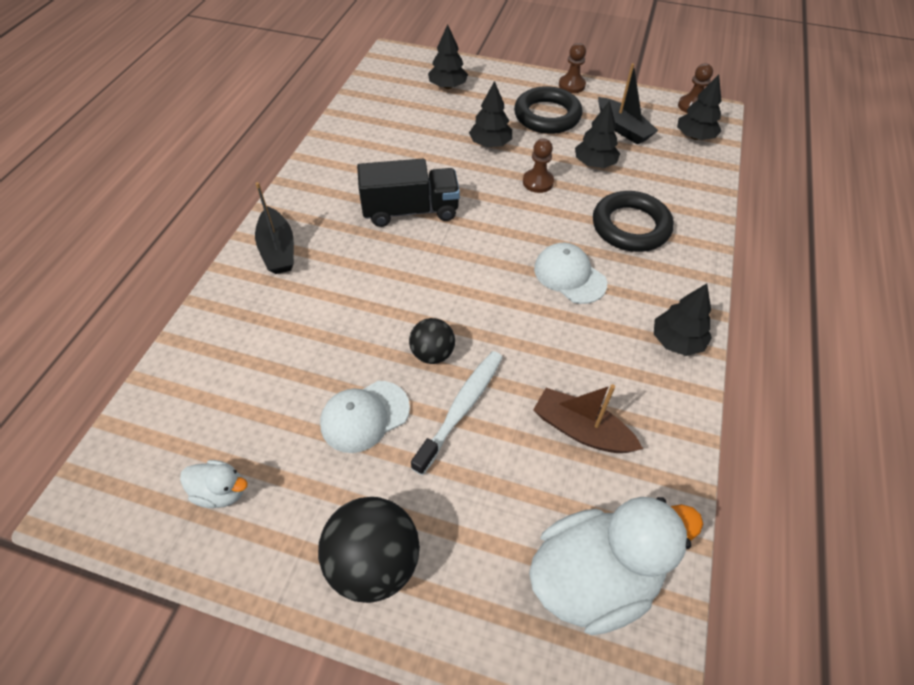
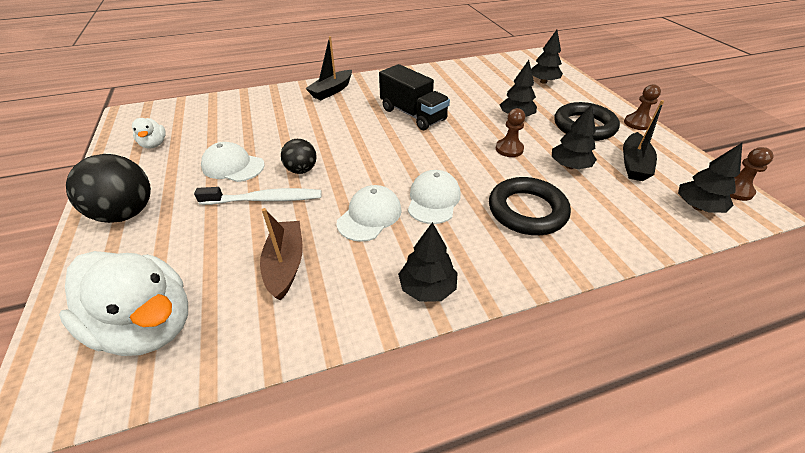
camera: 55 degrees right, 10 degrees down
none -> white cap [337,185,402,242]

